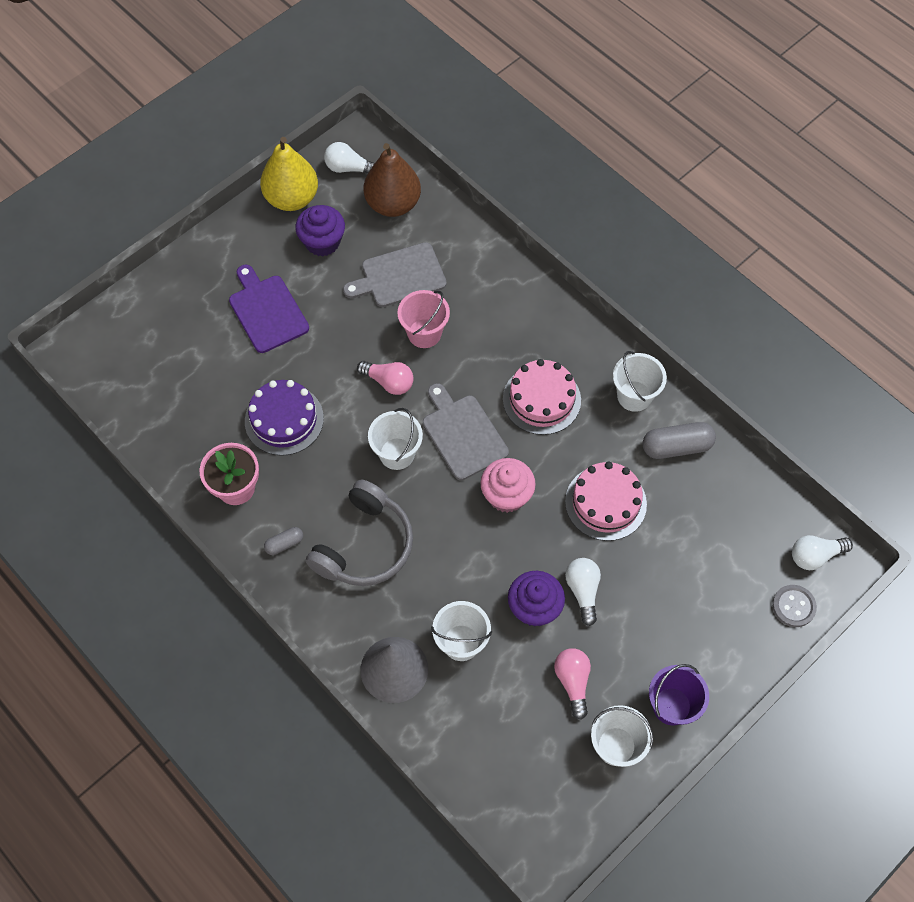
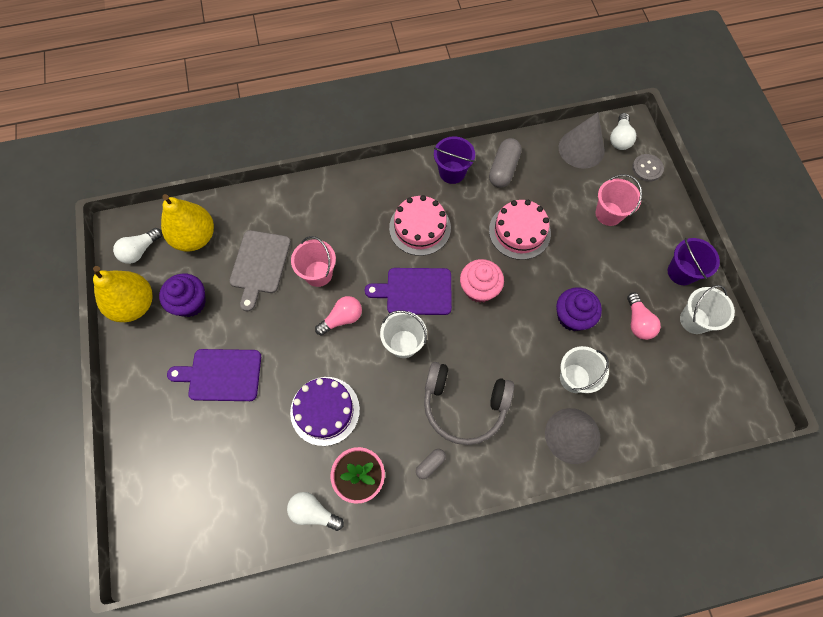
camera: 60 degrees left, 5 degrees up
grey capsule [264,527,303,555] -> grey capsule turned 45 degrees clockwise [416,449,446,479]
grey headphones [306,480,413,586] -> grey headphones turned 135 degrees clockwise [424,362,514,445]
brown pear [364,143,421,217] -> yellow pear [161,194,214,252]
grey cutting board [423,383,509,480] -> purple cutting board [365,268,452,315]
pink light bulb [554,648,591,720] -> pink light bulb turned 120 degrees counterclockwise [627,292,661,340]
white light bulb [565,558,601,626] -> white light bulb moved to [287,492,344,531]
white bucket [613,351,667,412] -> purple bucket [434,136,475,184]
none -> grey cone [559,112,605,169]
none -> pink bucket [595,174,642,226]

